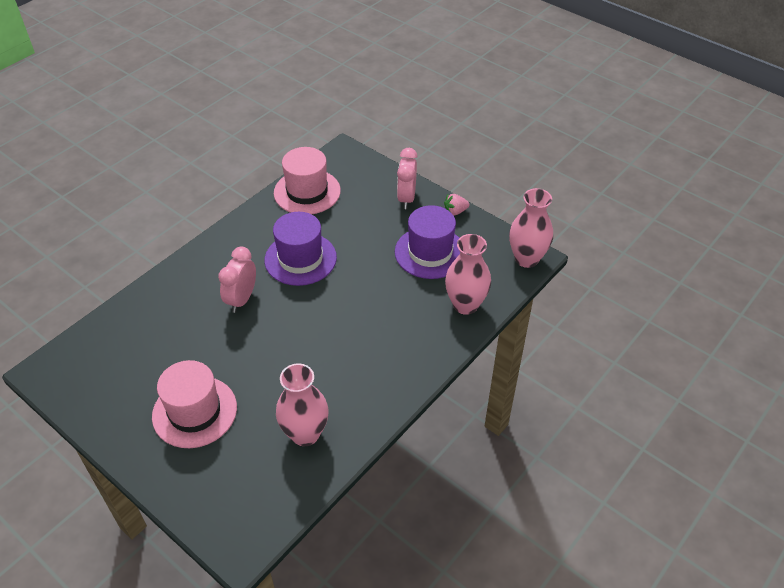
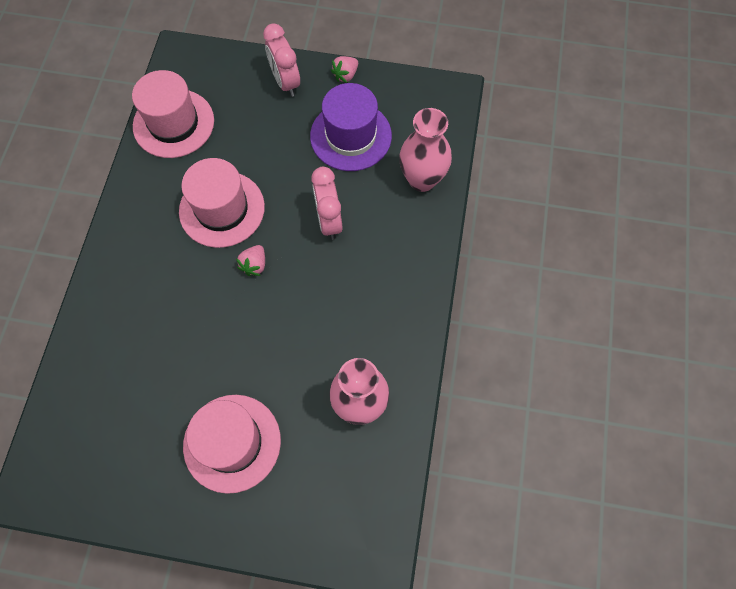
camera: 30 degrees left, 20 degrees up
pink clock [218,247,256,313] -> pink clock moved to [311,167,343,240]
purple hat [264,212,337,286] -> pink hat [179,158,265,248]
pink vase [509,188,553,268] -> none
none -> pink strawberry [236,245,265,276]

